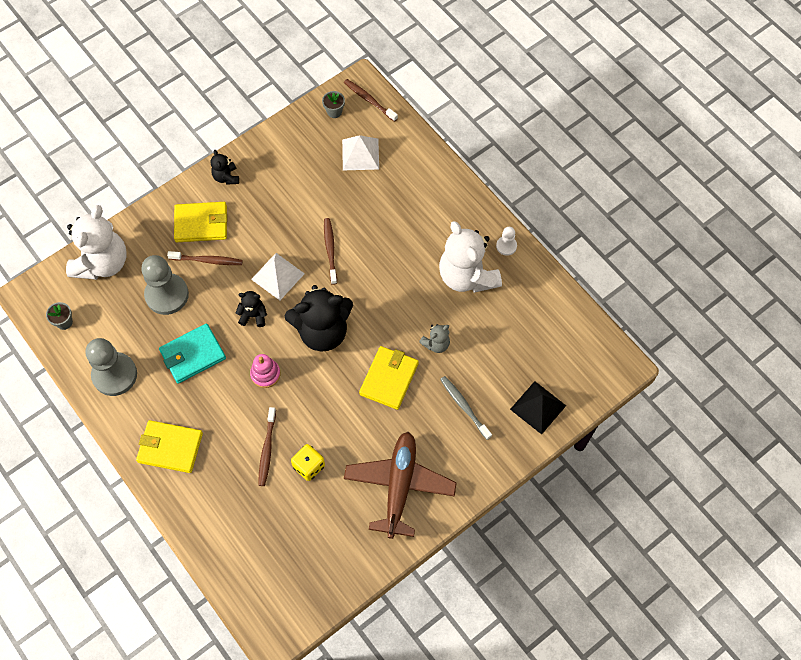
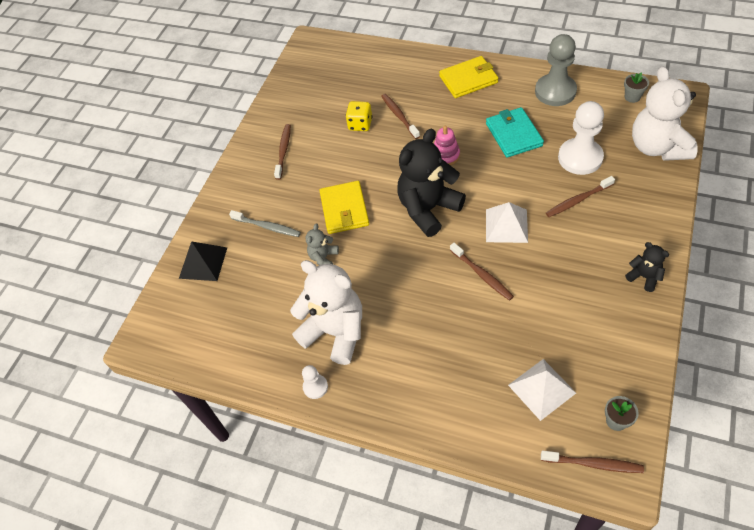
camera: 155 degrees right, 10 degrees down
grey pawn [141,255,189,315] -> white pawn [558,101,604,175]
turquoise wallet [159,324,226,384] -> turquoise wallet turned 45 degrees counterclockwise [486,107,544,158]
yellow wallet [174,202,227,242] -> none
black teddy bear [236,291,267,327] -> none
brown plane [344,432,457,539] -> brown toothbrush [274,124,291,180]

